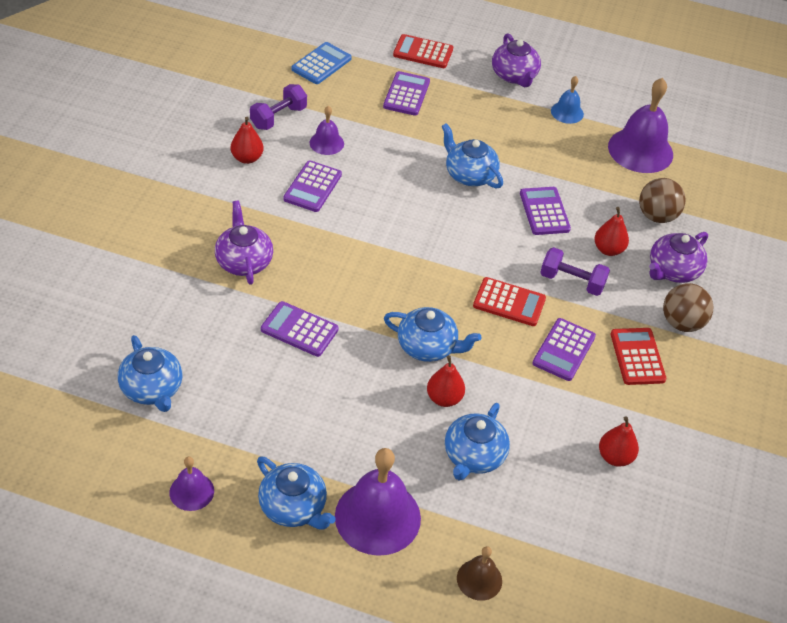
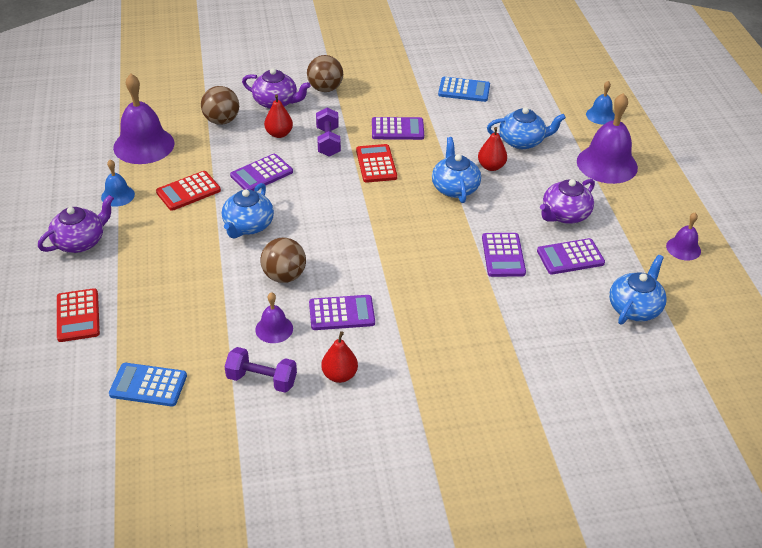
camera: 115 degrees left, 5 degrees down
purple teapot [215,201,273,285] -> purple teapot moved to [540,179,595,224]
blue teapot [257,456,336,530] -> none
purple calculator [383,71,430,116] -> purple calculator moved to [537,238,605,275]
brown bell [457,546,502,601] -> blue bell [586,81,615,124]
red pear [599,416,639,467] -> blue calculator [438,77,490,102]
red calculator [611,328,666,385] -> red calculator moved to [156,171,221,211]
none -> brown ball [260,238,306,283]

